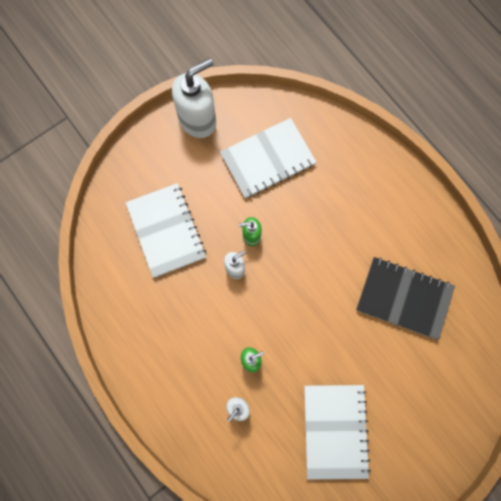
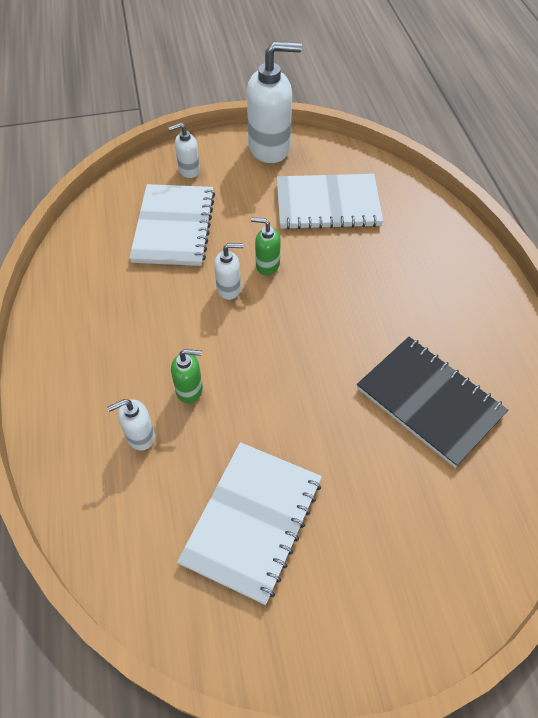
camera: 25 degrees right, 20 degrees down
none -> white soap dispenser [168,123,200,178]

